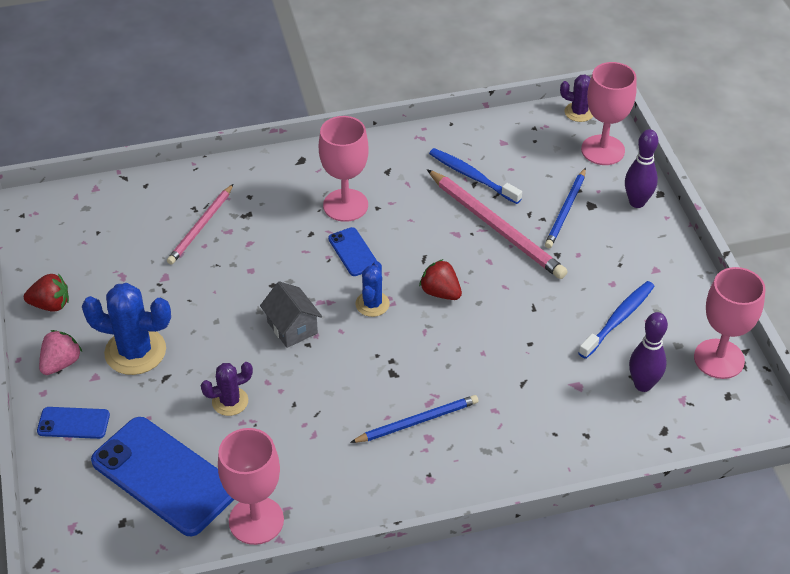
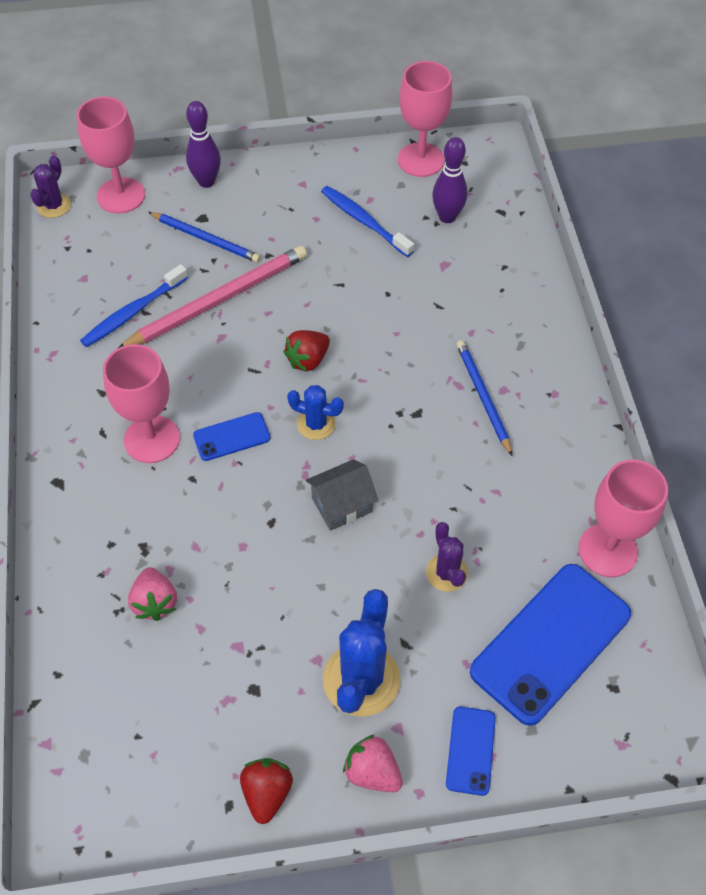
camera: 85 degrees left, 10 degrees up
pink pencil [167,184,233,265] -> pink strawberry [128,567,177,621]

